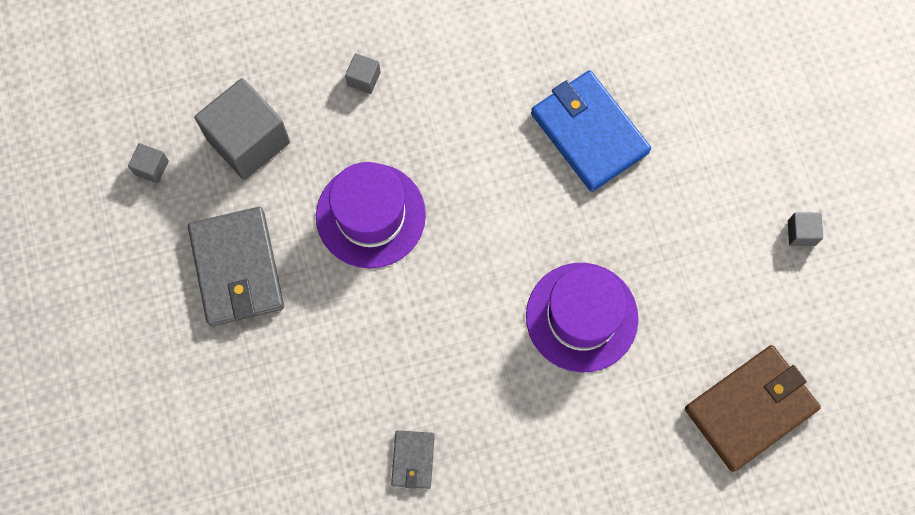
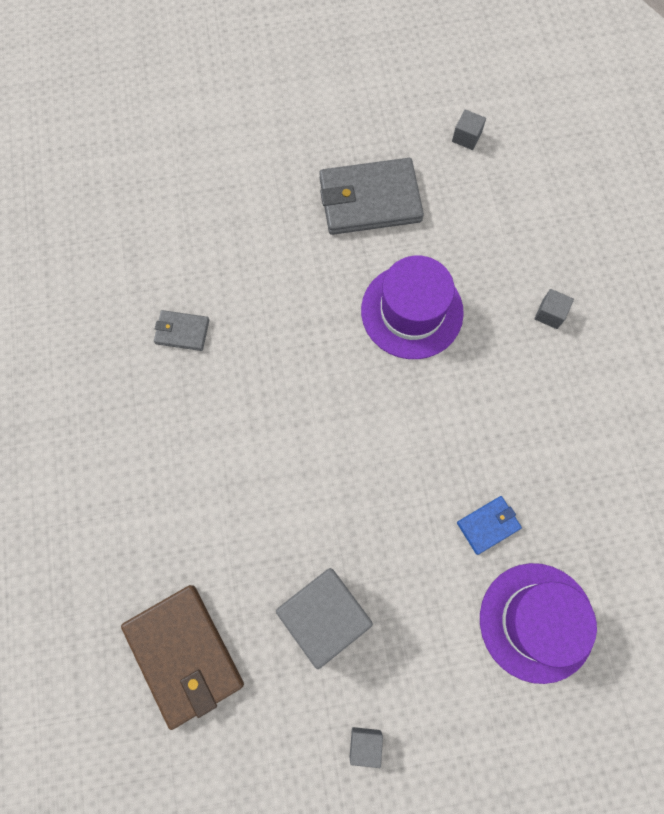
camera: 95 degrees right, 0 degrees up
grey cube [195,78,290,180] -> grey cube moved to [276,568,373,669]
purple hat [526,263,639,372] -> purple hat moved to [480,563,597,684]
blue wallet [531,70,651,192] -> blue wallet [457,496,522,555], size x0.49

